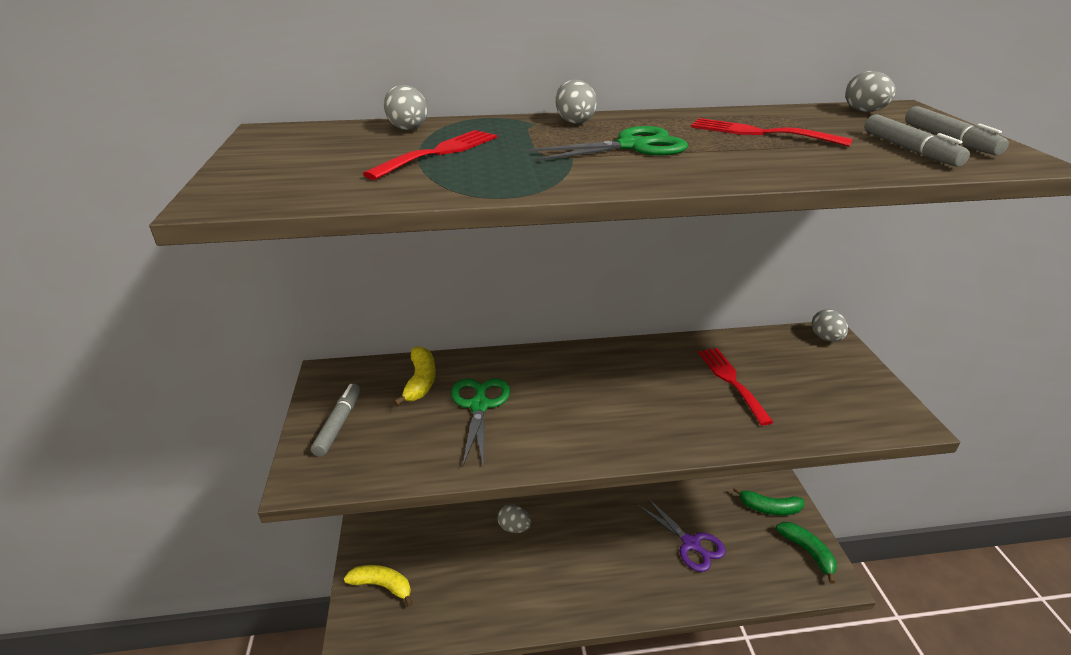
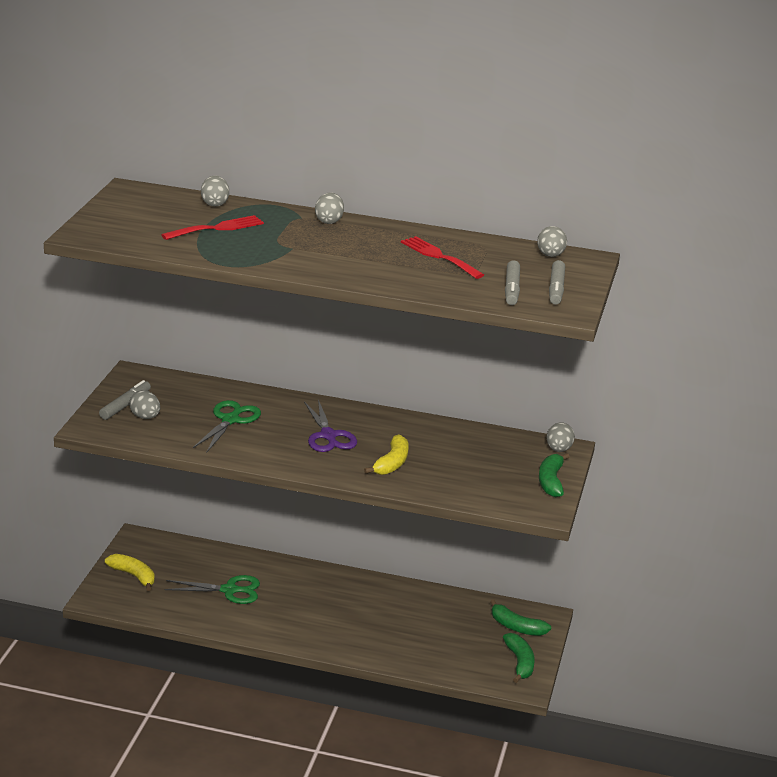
camera: 20 degrees right, 5 degrees down
yellow banana [393,346,436,406] -> yellow banana moved to [364,434,409,475]
grey egg [497,504,531,533] -> grey egg moved to [129,390,160,419]
green scissors [526,126,688,161] -> green scissors moved to [164,575,260,604]
purple scissors [638,498,726,572] -> purple scissors moved to [304,399,357,452]
red fork [698,348,773,425] -> none
none -> green banana [539,453,570,497]

